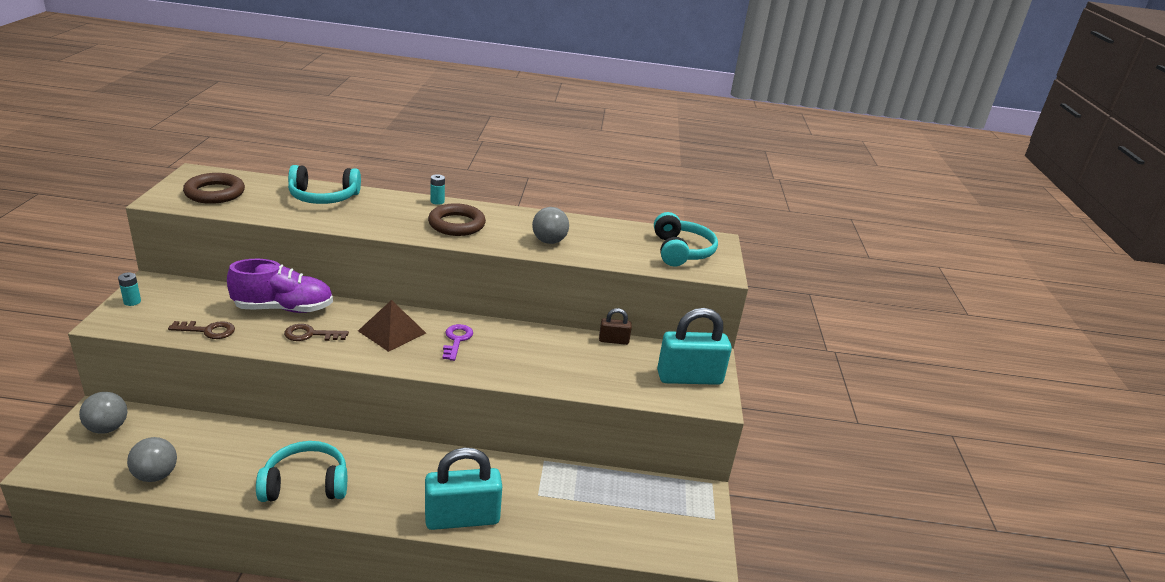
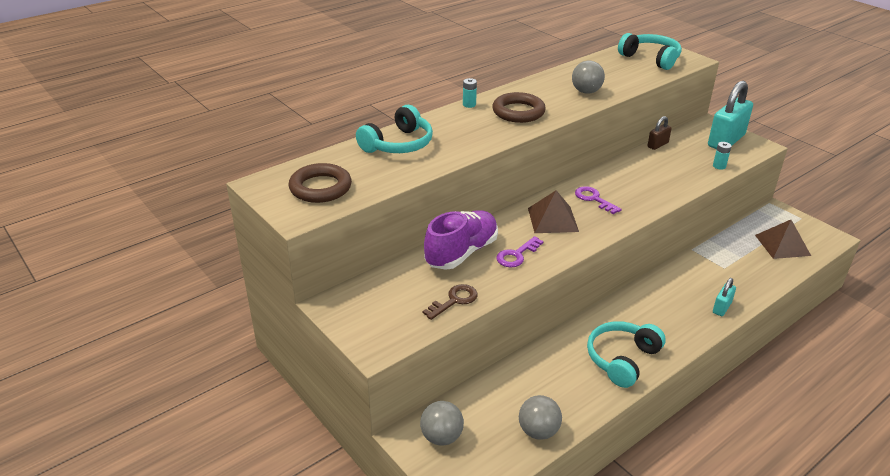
camera: 40 degrees left, 5 degrees up
turquoise battery [118,273,141,306] -> turquoise battery moved to [713,142,731,170]
brown key [284,324,349,341] -> purple key [496,236,543,267]
turquoise padlock [425,447,502,530] -> turquoise padlock [713,278,736,316], size x0.49
none -> brown pyramid [755,220,811,259]

